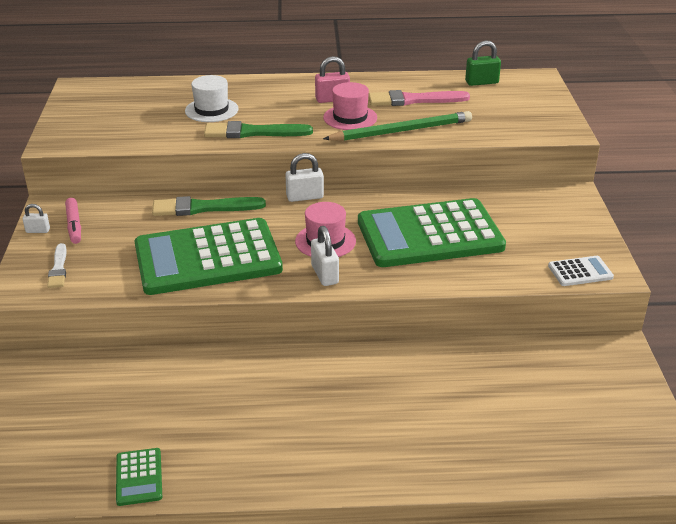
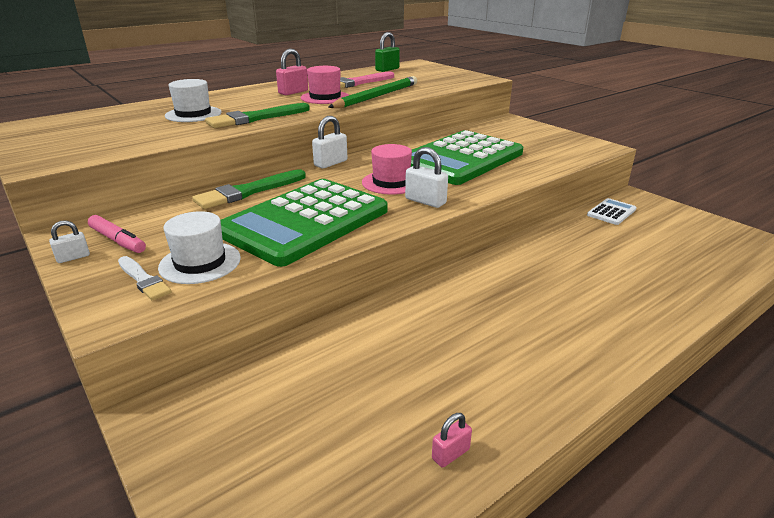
camera: 35 degrees left, 5 degrees down
green calculator [116,448,162,506] -> pink padlock [432,413,472,468]
white calculator [548,256,614,286] -> white calculator moved to [587,198,637,225]
none -> white hat [158,211,241,284]

